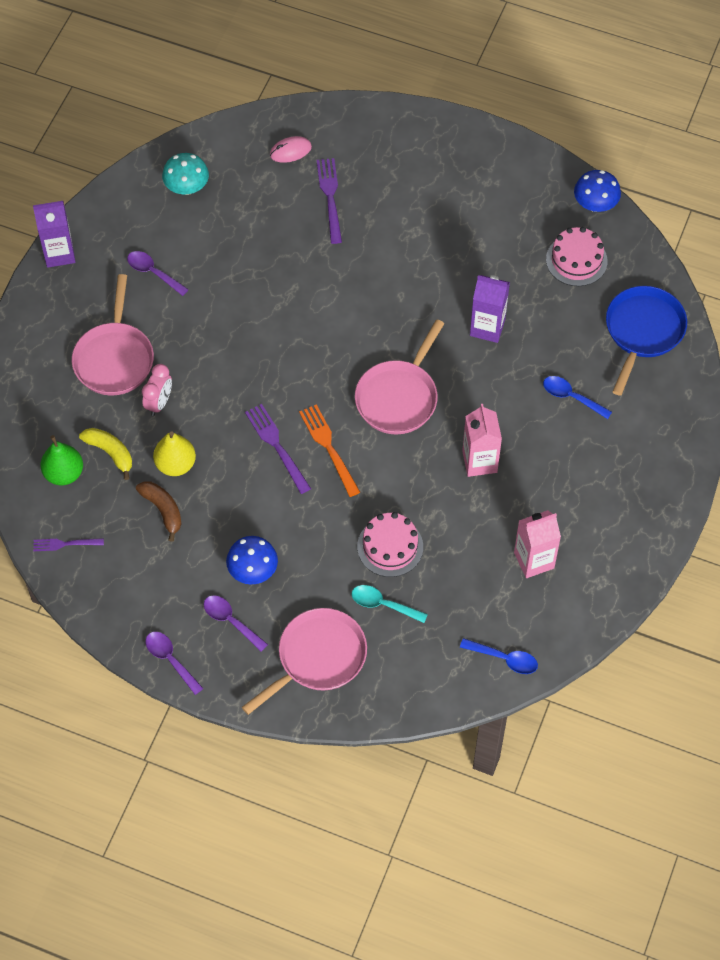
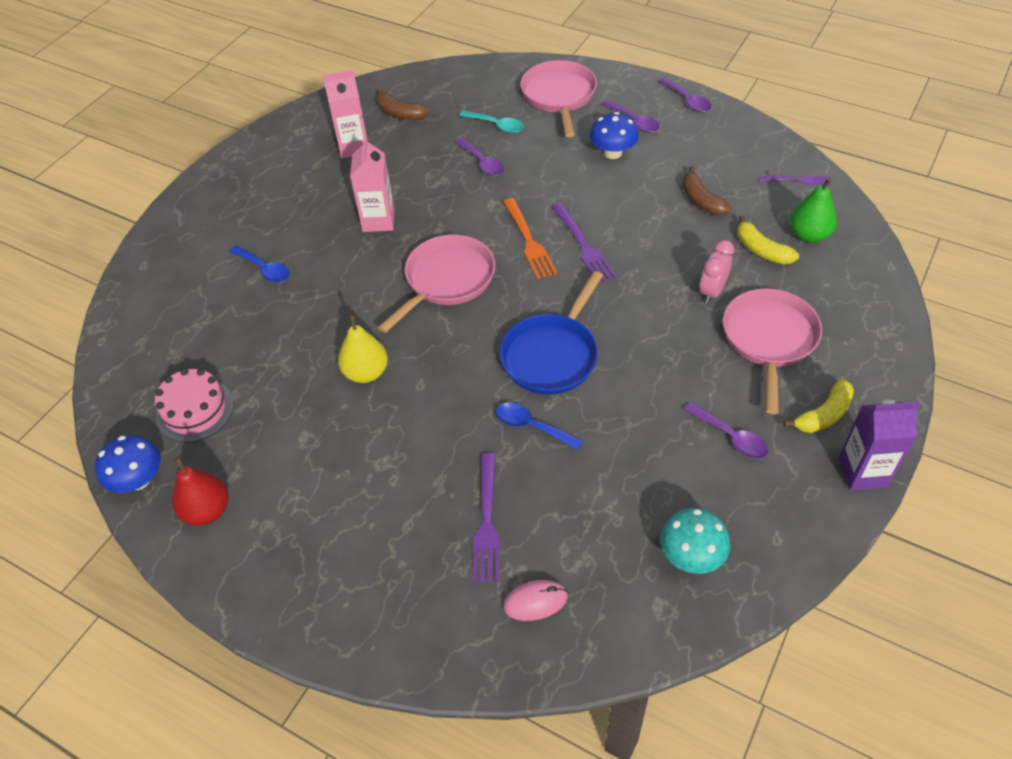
camera: 170 degrees left, 10 degrees down
yellow pear [153,431,196,476] -> yellow pear moved to [338,314,388,383]
pink pan [242,608,367,715] -> pink pan turned 120 degrees clockwise [521,60,597,137]
pink cake [357,512,423,577] -> purple spoon [455,138,504,176]
blue spoon [460,638,538,674] -> blue spoon moved to [496,402,583,450]
purple carton [470,275,510,343] -> none
blue pan [606,286,687,396] -> blue pan moved to [500,271,603,395]
none -> red pear [172,456,229,526]
none -> brown banana [377,89,430,120]
none -> yellow banana [783,378,854,433]

